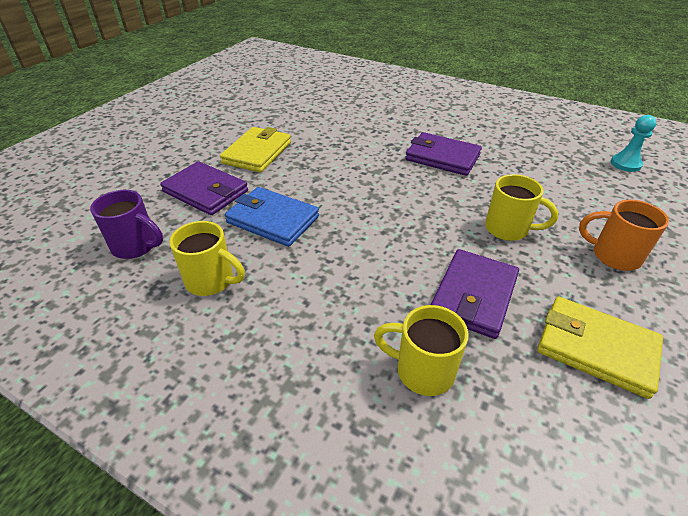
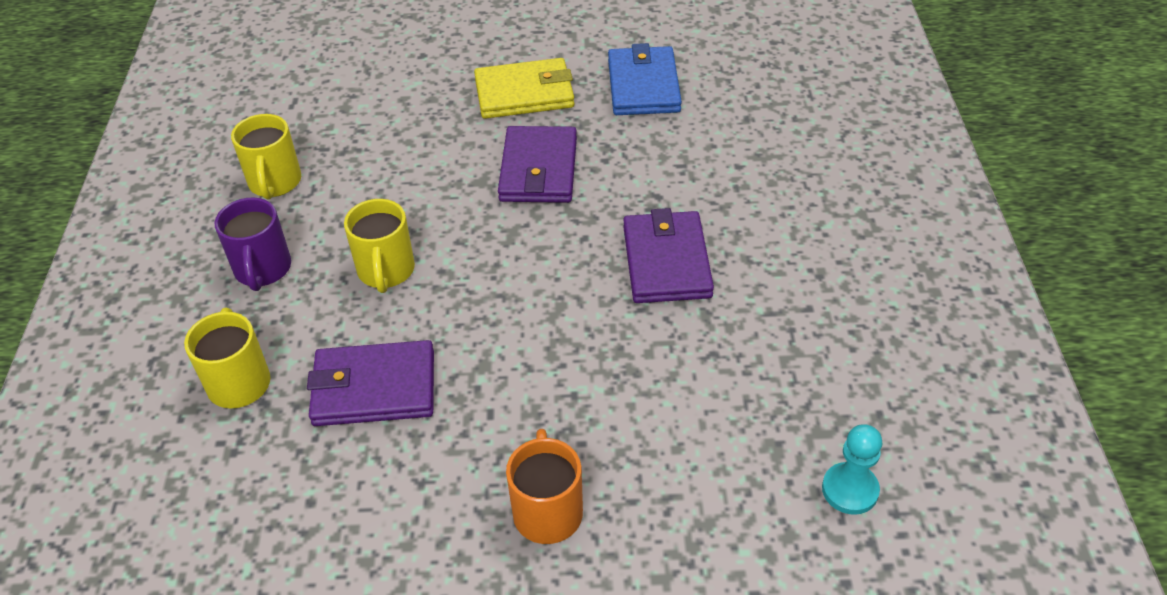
camera: 60 degrees right, 5 degrees up
purple mug [90,190,163,259] -> purple mug moved to [215,197,291,291]
purple wallet [160,161,248,215] -> purple wallet moved to [498,126,577,203]
blue wallet [225,187,319,247] -> blue wallet moved to [608,43,682,115]
yellow mug [485,174,558,241] -> yellow mug moved to [344,199,415,293]
yellow wallet [537,297,663,399] -> none

